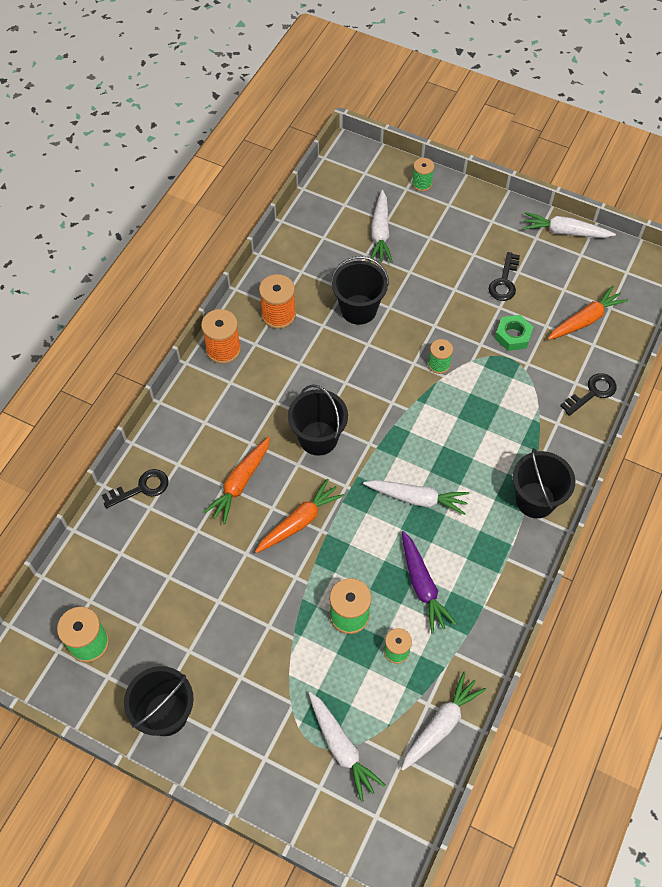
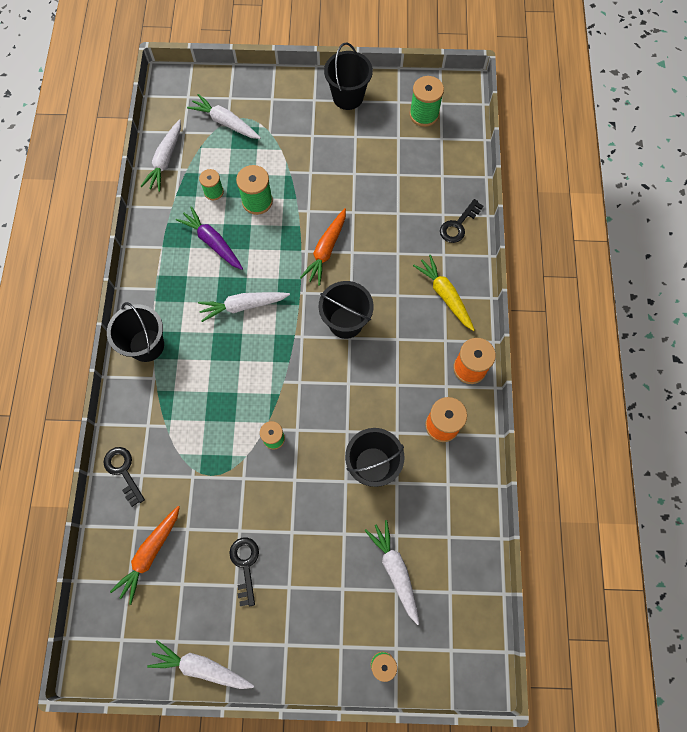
camera: 155 degrees right, 10 degrees up
orange carrot [203,437,270,524] -> none
green nut [495,315,533,351] -> none
white carrot [523,212,616,238] -> white carrot turned 150 degrees counterclockwise [147,640,254,689]
black key [560,373,617,416] -> black key turned 120 degrees clockwise [103,447,145,507]
none -> yellow carrot [413,255,475,331]

